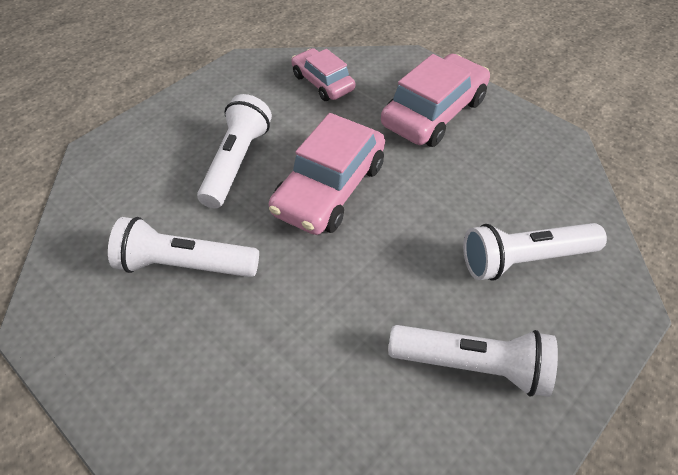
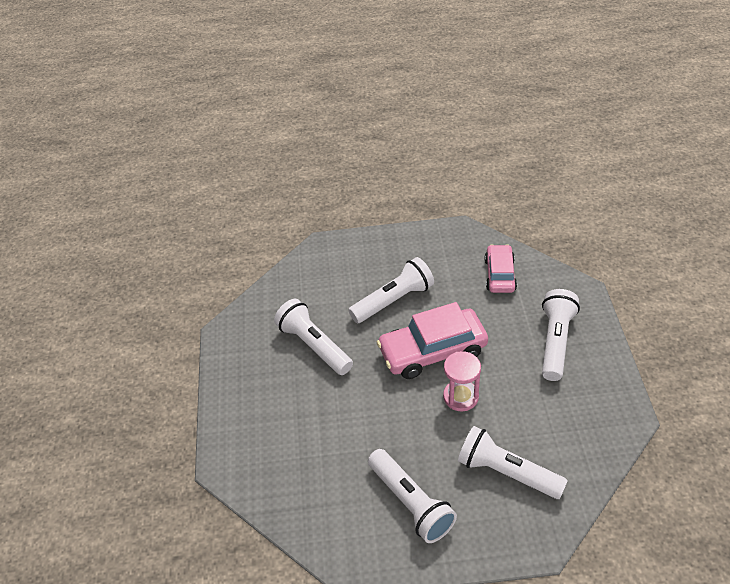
camera: 45 degrees right, 5 degrees down
pink car [381,54,490,147] -> white flashlight [542,289,580,381]
none -> pink hourglass [443,351,481,412]

